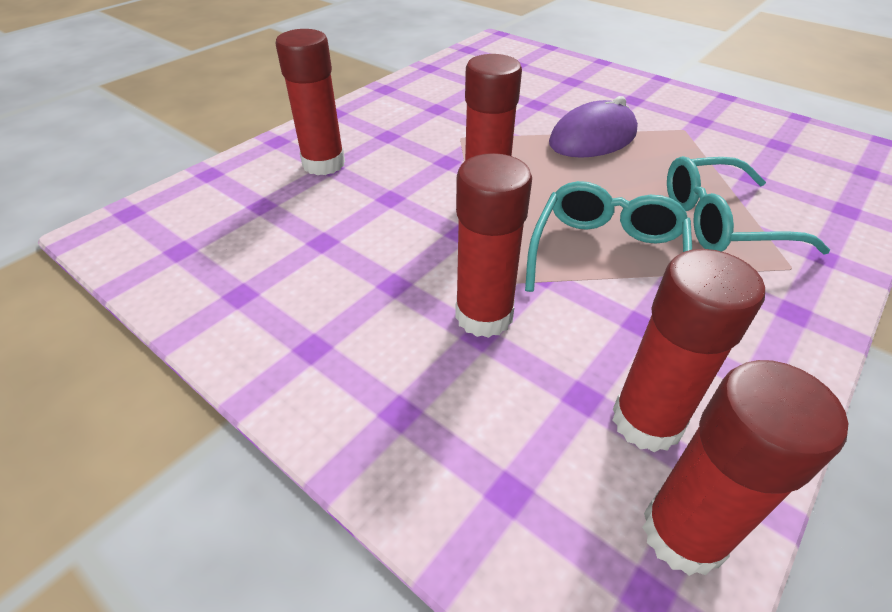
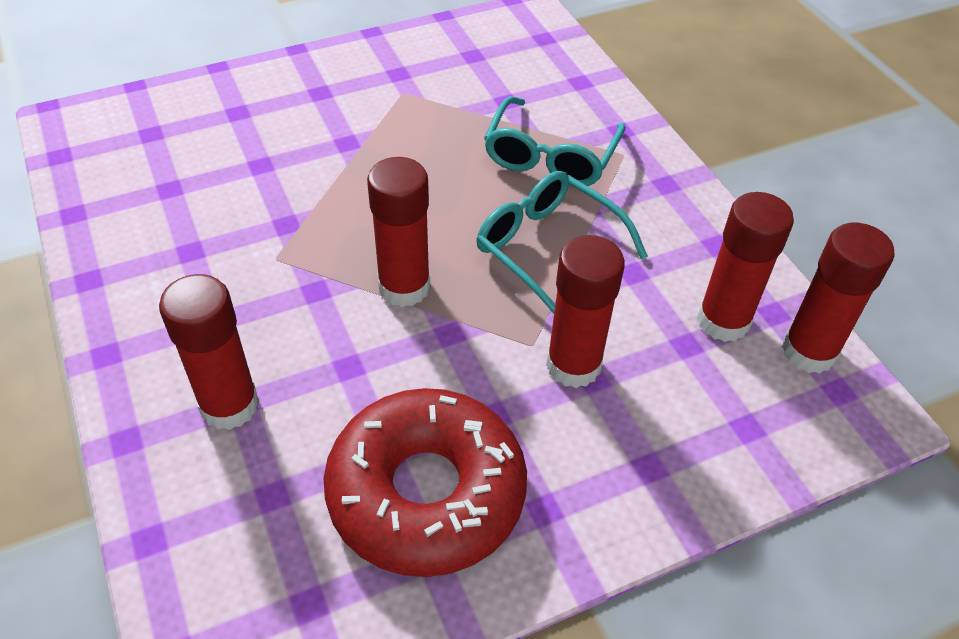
camera: 65 degrees left, 5 degrees up
purple mouse [549,96,638,158] -> none
none -> red donut [324,388,527,577]

